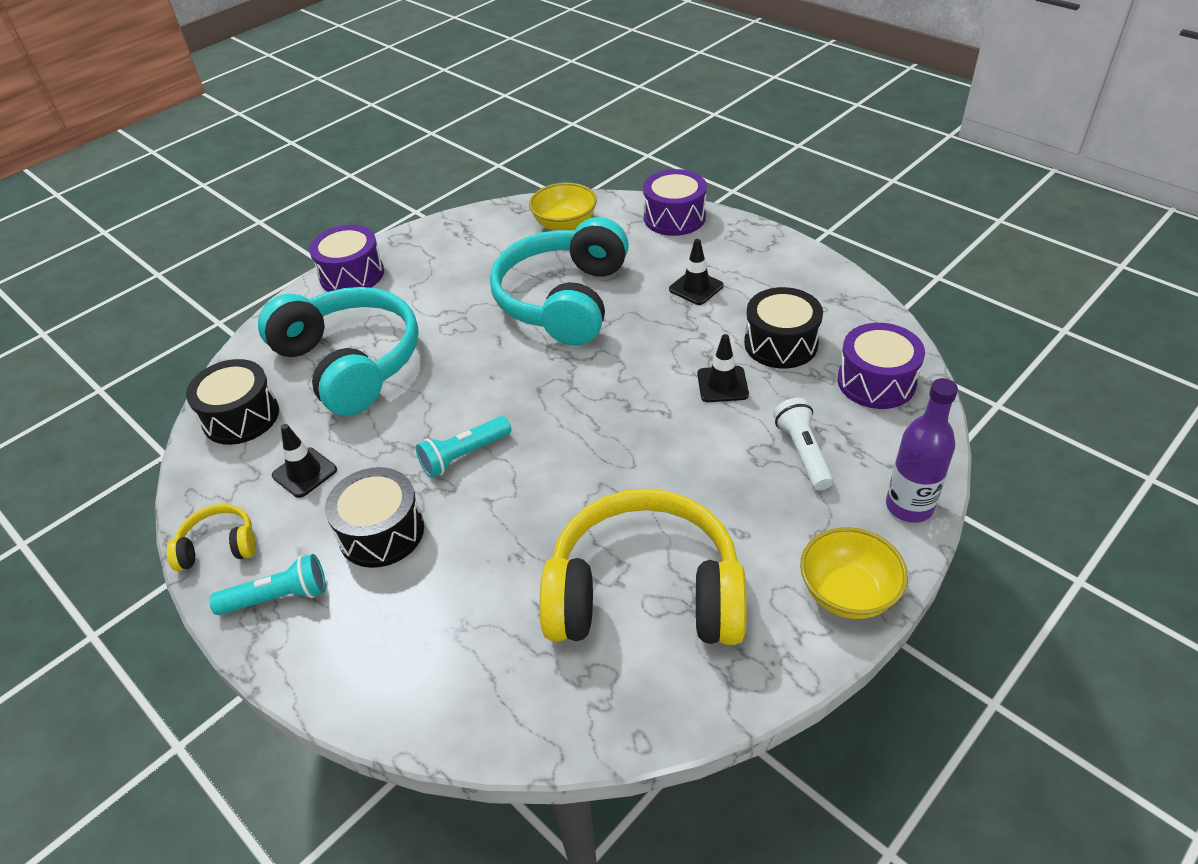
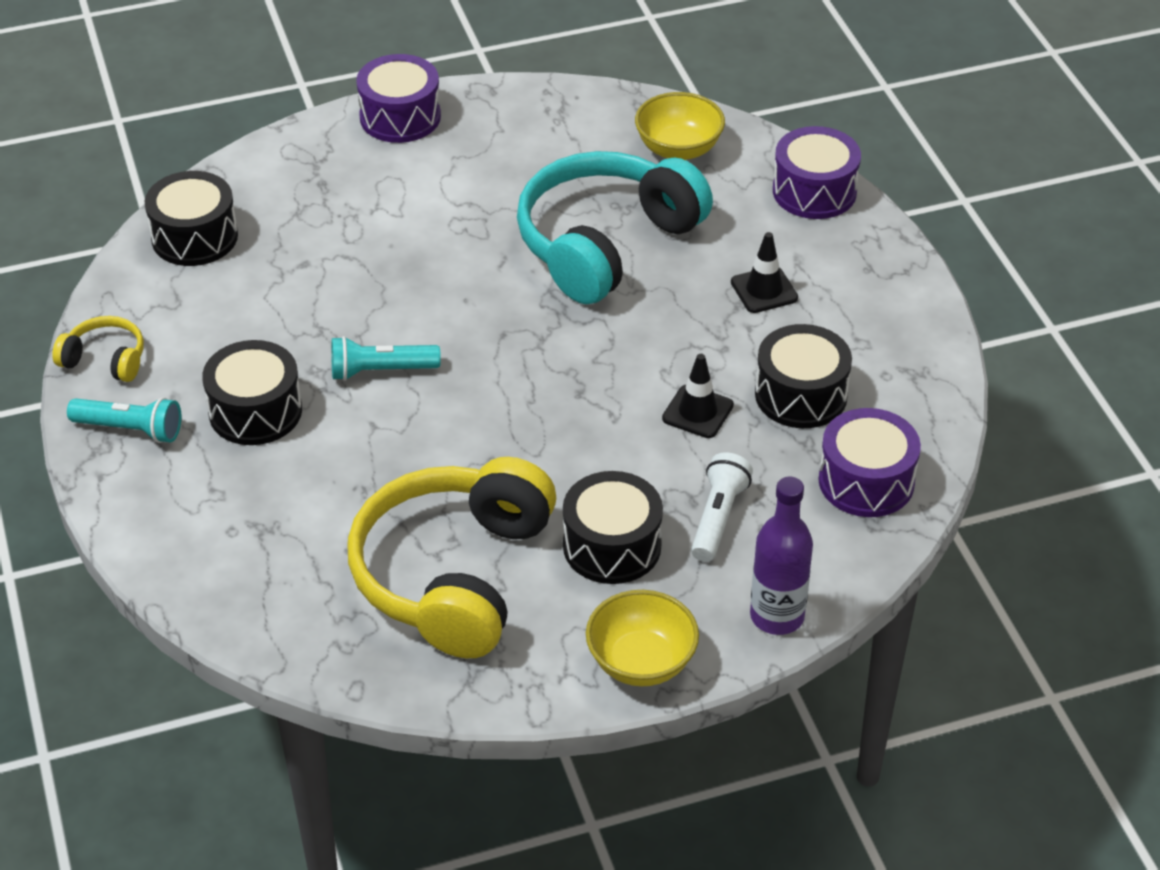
camera: 25 degrees right, 0 degrees up
turquoise headphones [258,287,419,416] -> none
black traffic cone [272,424,337,498] -> none
yellow headphones [539,489,747,645] -> yellow headphones turned 105 degrees counterclockwise [347,457,556,658]
none -> black drum [563,471,663,584]

